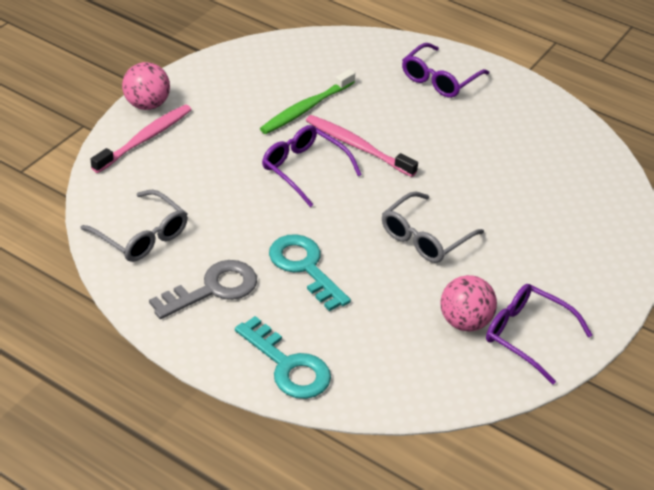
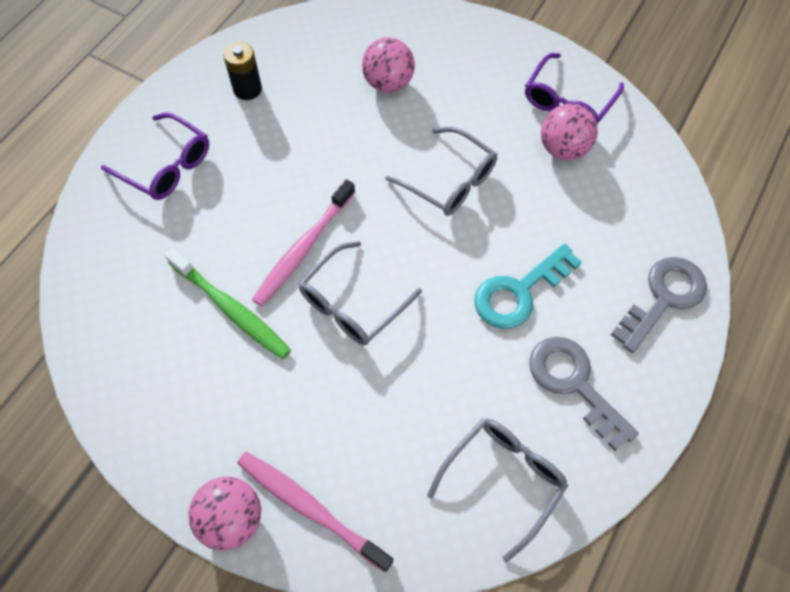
camera: 90 degrees left, 20 degrees up
turquoise key [235,316,331,399] -> grey key [611,257,707,353]
purple glasses [262,125,362,207] -> grey glasses [299,241,422,345]
none -> black battery [223,42,262,100]
none -> pink ball [362,37,415,93]

